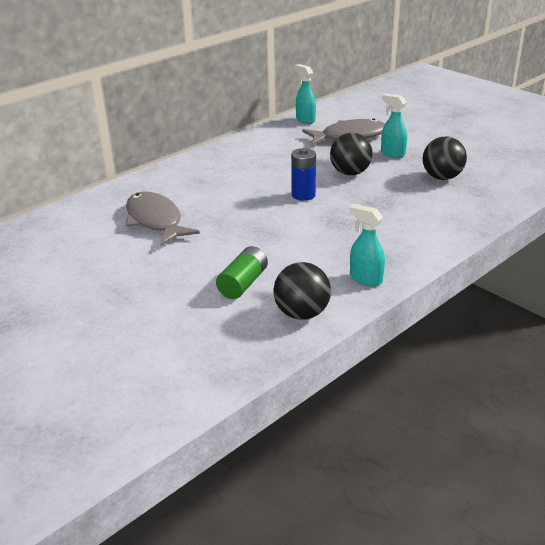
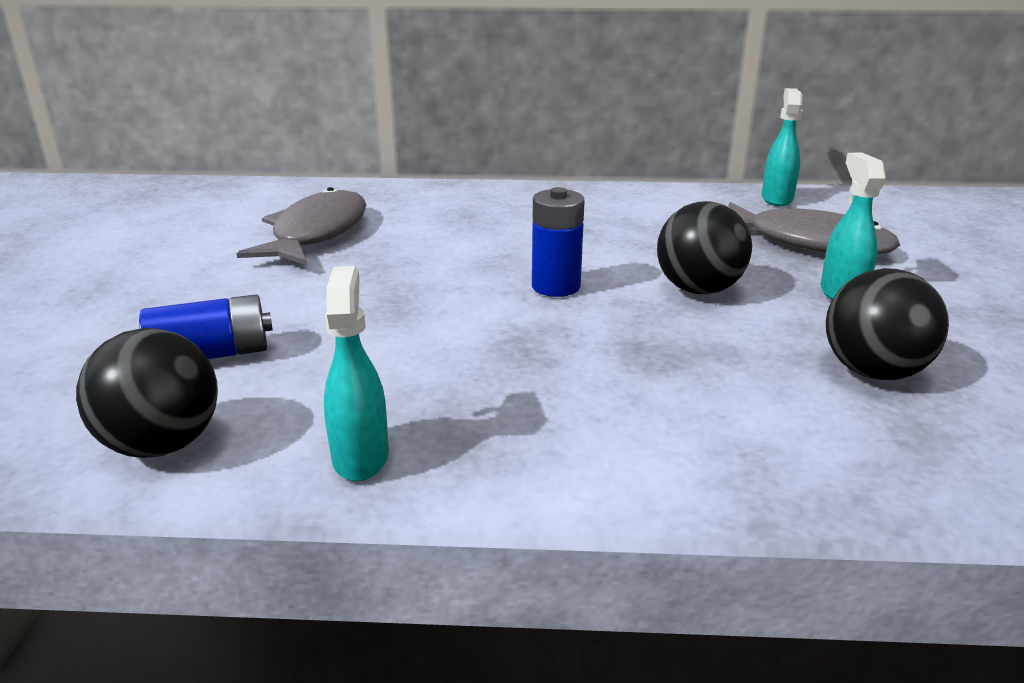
camera: 45 degrees right, 5 degrees down
green battery [216,246,268,299] -> blue battery [139,294,273,359]

